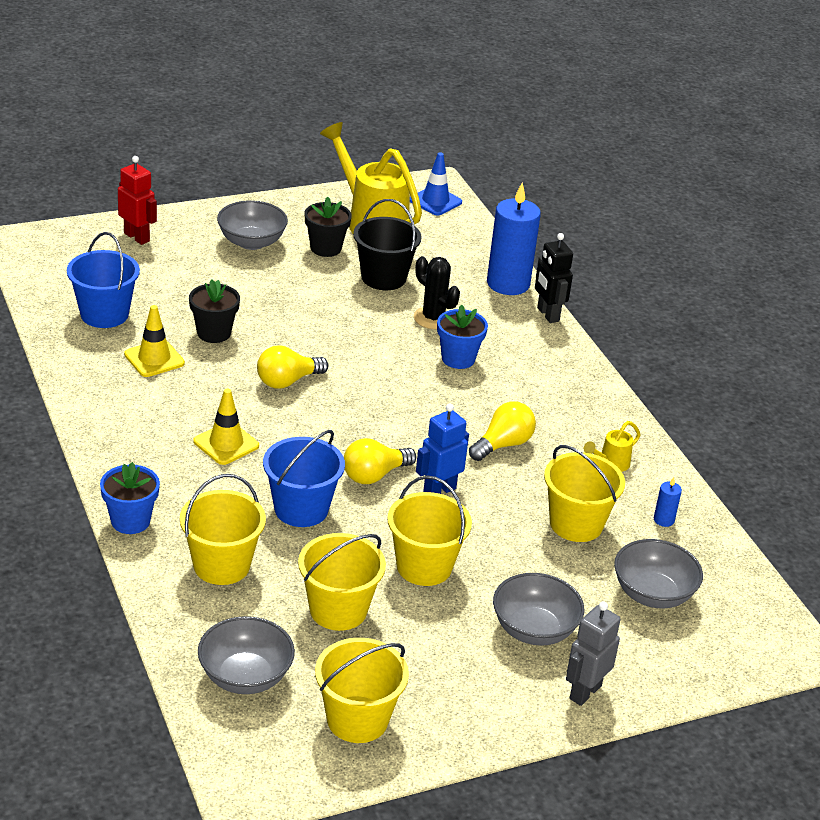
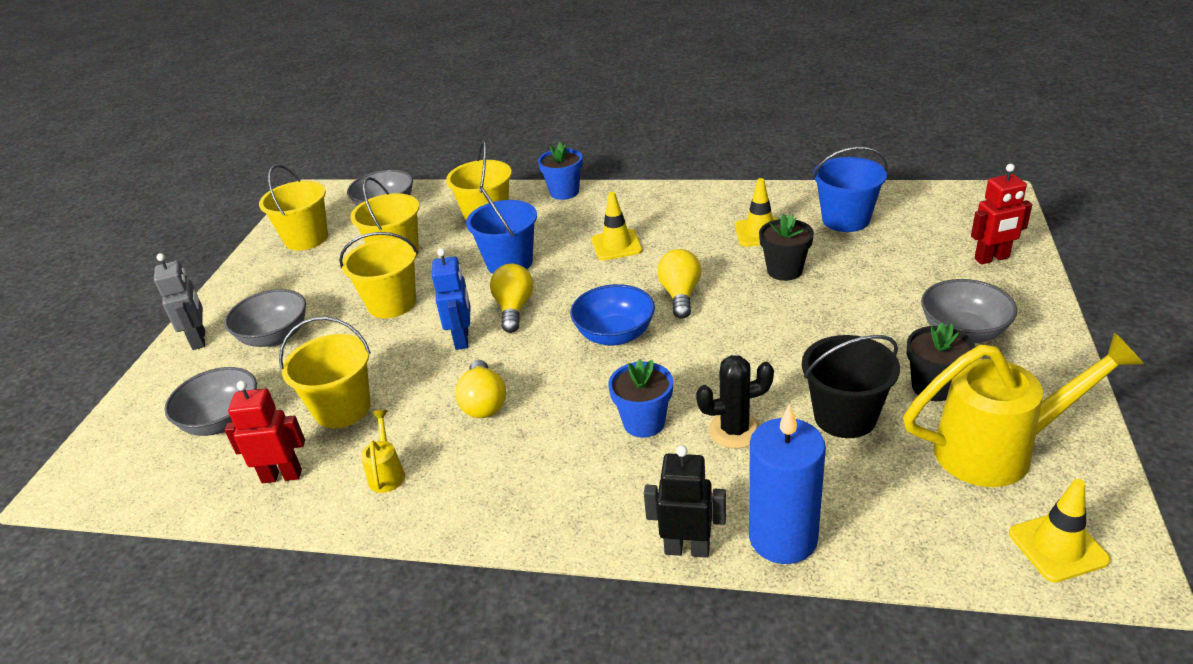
camera: 130 degrees right, 0 degrees up
blue traffic cone [410,152,462,216] -> yellow traffic cone [1009,479,1110,583]
blue candle [654,477,682,527] -> red robot [225,381,305,483]
none -> blue bowl [570,284,655,345]

